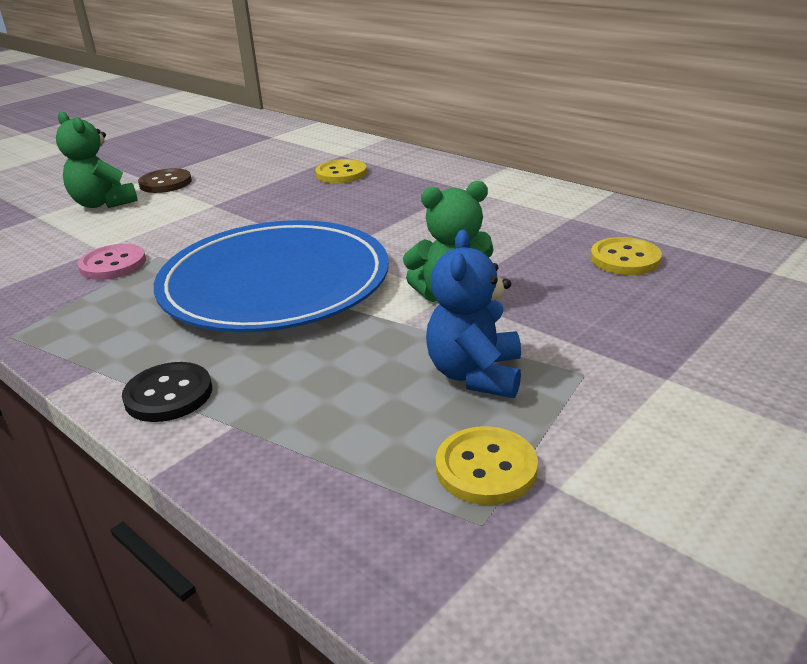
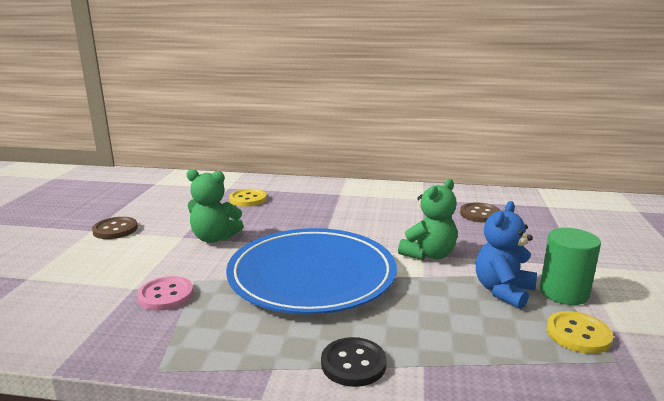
camera: 35 degrees left, 10 degrees down
green teddy bear [56,111,138,208] -> green teddy bear moved to [187,169,244,243]
blue teddy bear [426,230,521,398] -> blue teddy bear turned 60 degrees clockwise [476,201,537,309]
yellow button [591,237,662,275] -> brown button [460,202,501,223]
none -> green cylinder [540,228,601,305]

